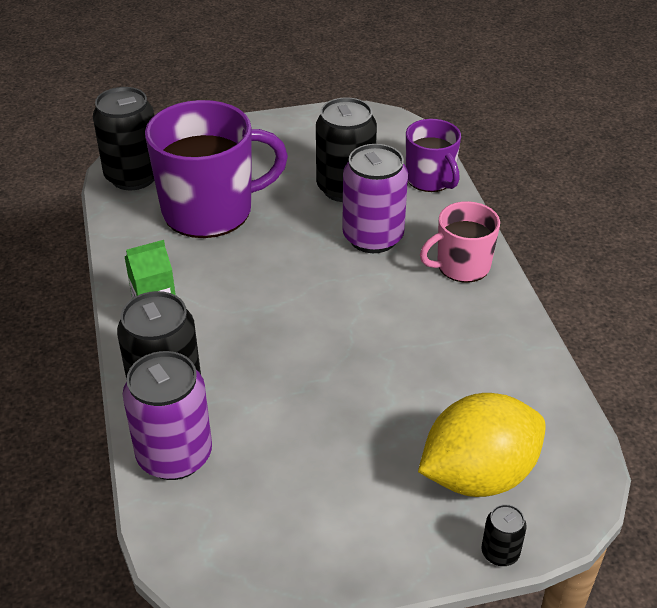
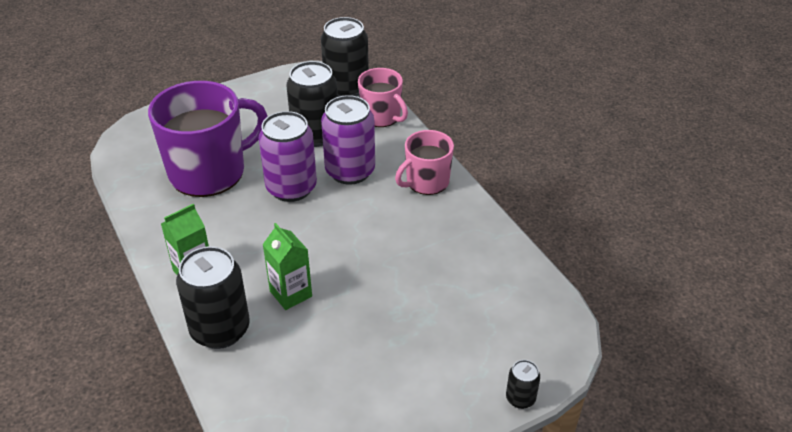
camera: 15 degrees left, 0 degrees up
black can [93,87,154,190] -> black can moved to [321,17,369,97]
purple can [123,351,212,480] -> purple can moved to [259,111,317,202]
purple mug [406,119,461,192] -> pink mug [358,68,408,127]
yellow lemon [418,393,546,497] -> none
none -> green carton [262,223,312,310]

